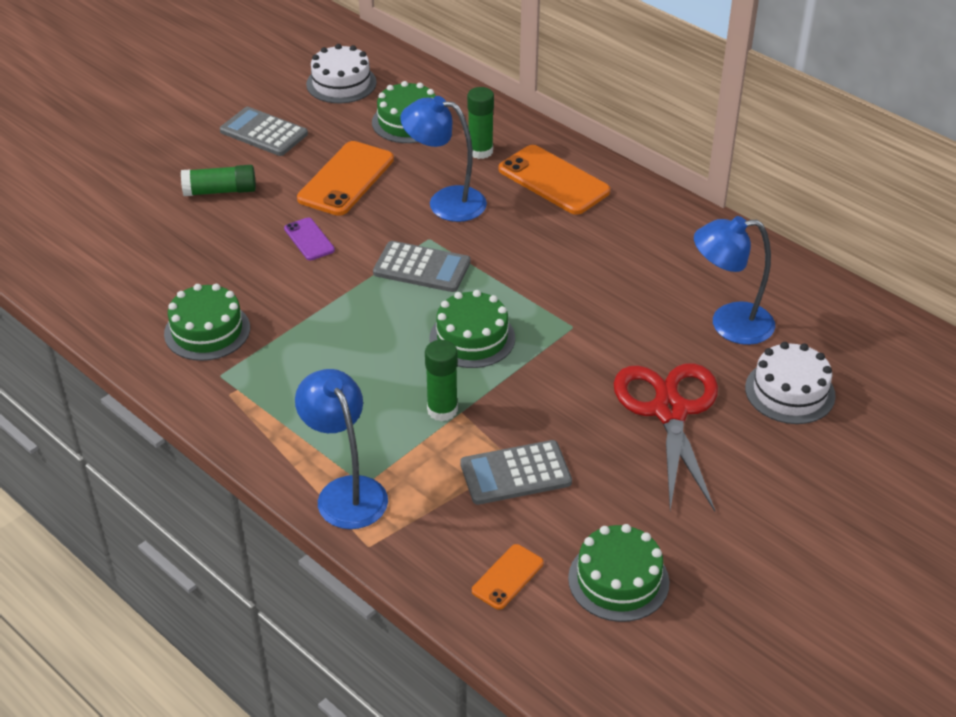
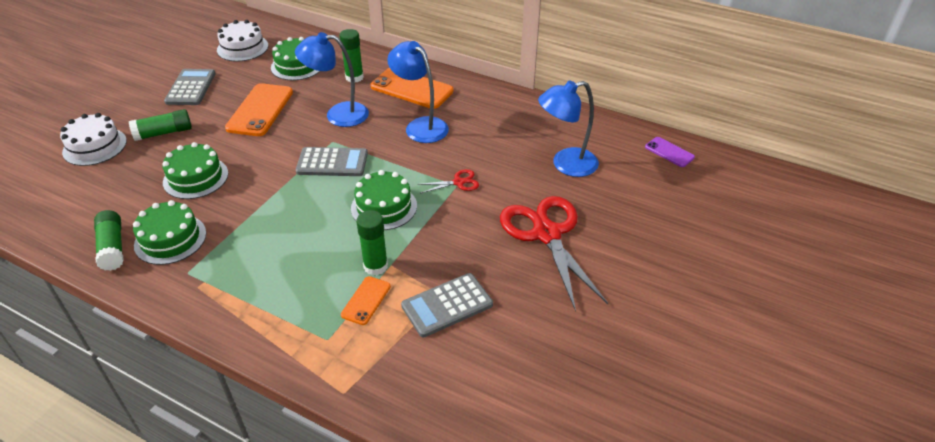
camera: 15 degrees left, 0 degrees up
grey calculator [220,107,308,156] -> grey calculator turned 75 degrees clockwise [164,69,216,105]
purple phone [284,218,335,260] -> purple phone moved to [645,137,695,167]
blue lamp [295,369,388,529] -> blue lamp moved to [387,41,449,143]
orange phone [472,544,544,610] -> orange phone moved to [341,276,391,325]
green cake [568,524,670,622] -> green cake moved to [162,142,228,199]
white cake [745,342,836,424] -> white cake moved to [60,113,127,166]
none -> green glue stick [94,210,124,271]
none -> red scissors [417,169,479,193]

